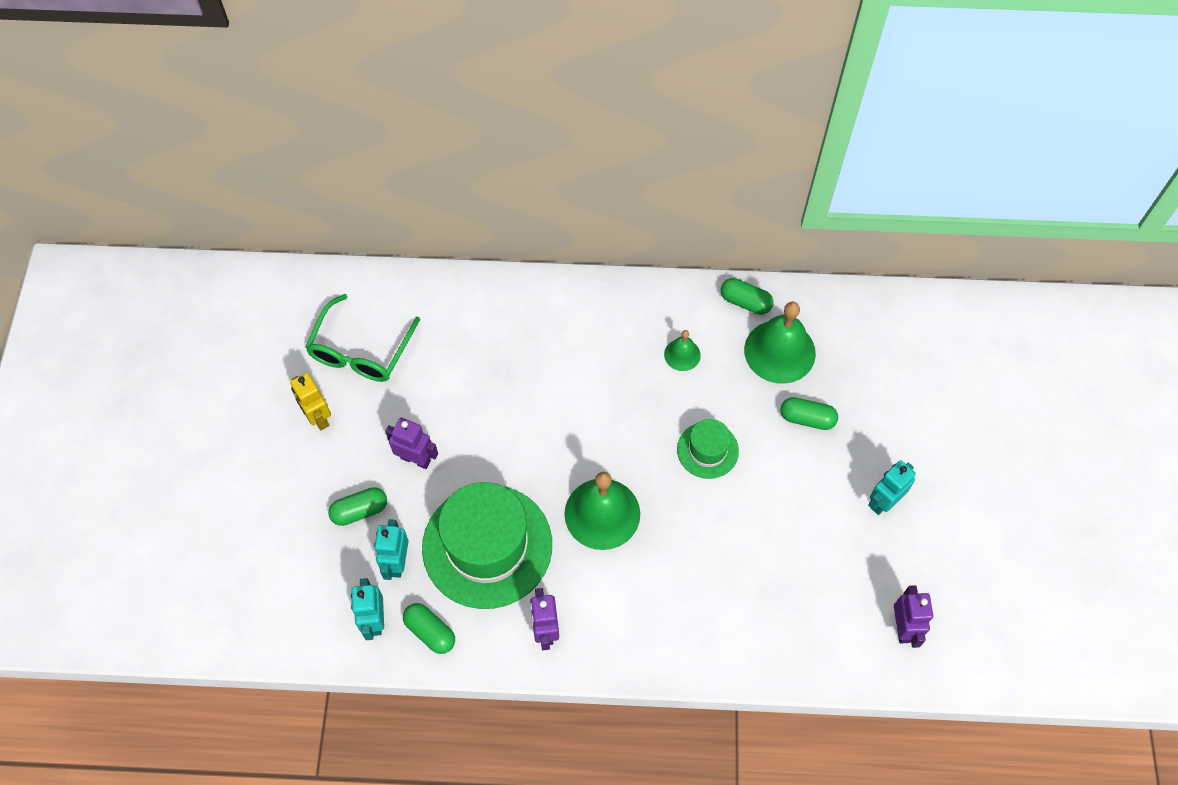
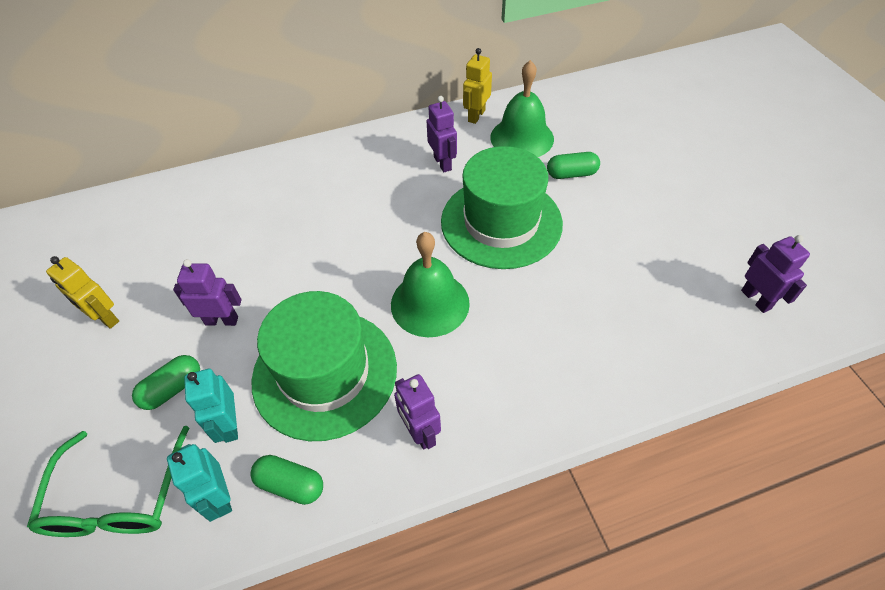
camera: 20 degrees left, 10 degrees down
green glasses [305,294,420,382] -> green glasses moved to [27,426,189,537]
green bell [664,330,701,371] -> purple robot [427,96,457,172]
green hat [677,419,739,479] -> green hat [441,146,563,269], size x2.03
green capsule [721,278,774,315] -> yellow robot [463,48,492,124]
turquoise robot [868,460,916,515] -> none

